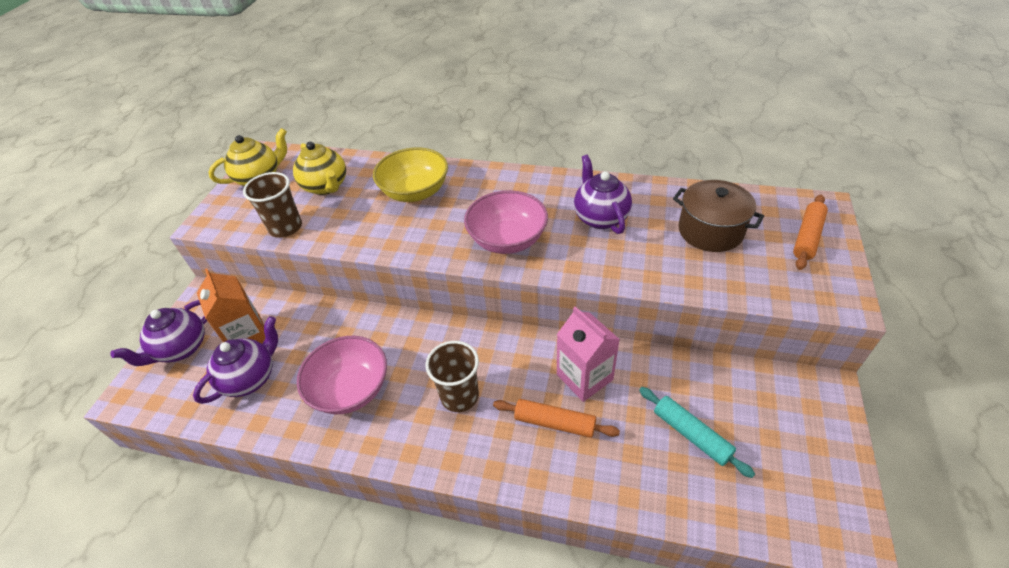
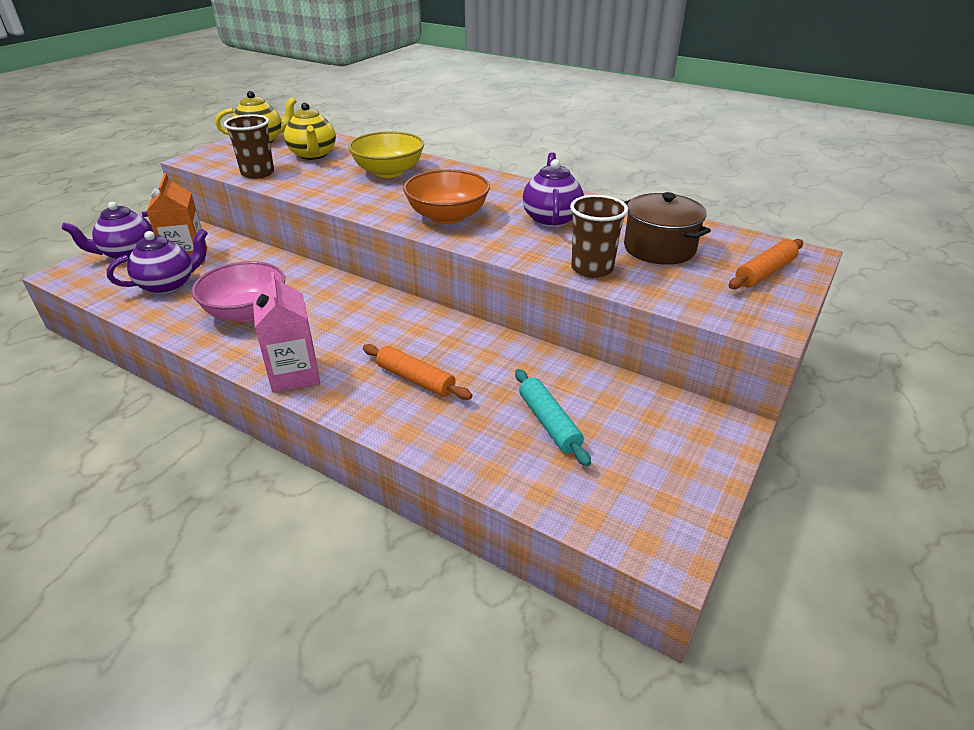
camera: 15 degrees right, 10 degrees down
brown cup [425,341,479,412] -> brown cup moved to [570,195,628,278]
pink bowl [464,190,548,254] -> orange bowl [403,169,490,224]
pink carton [557,306,620,402] -> pink carton moved to [253,272,320,393]

